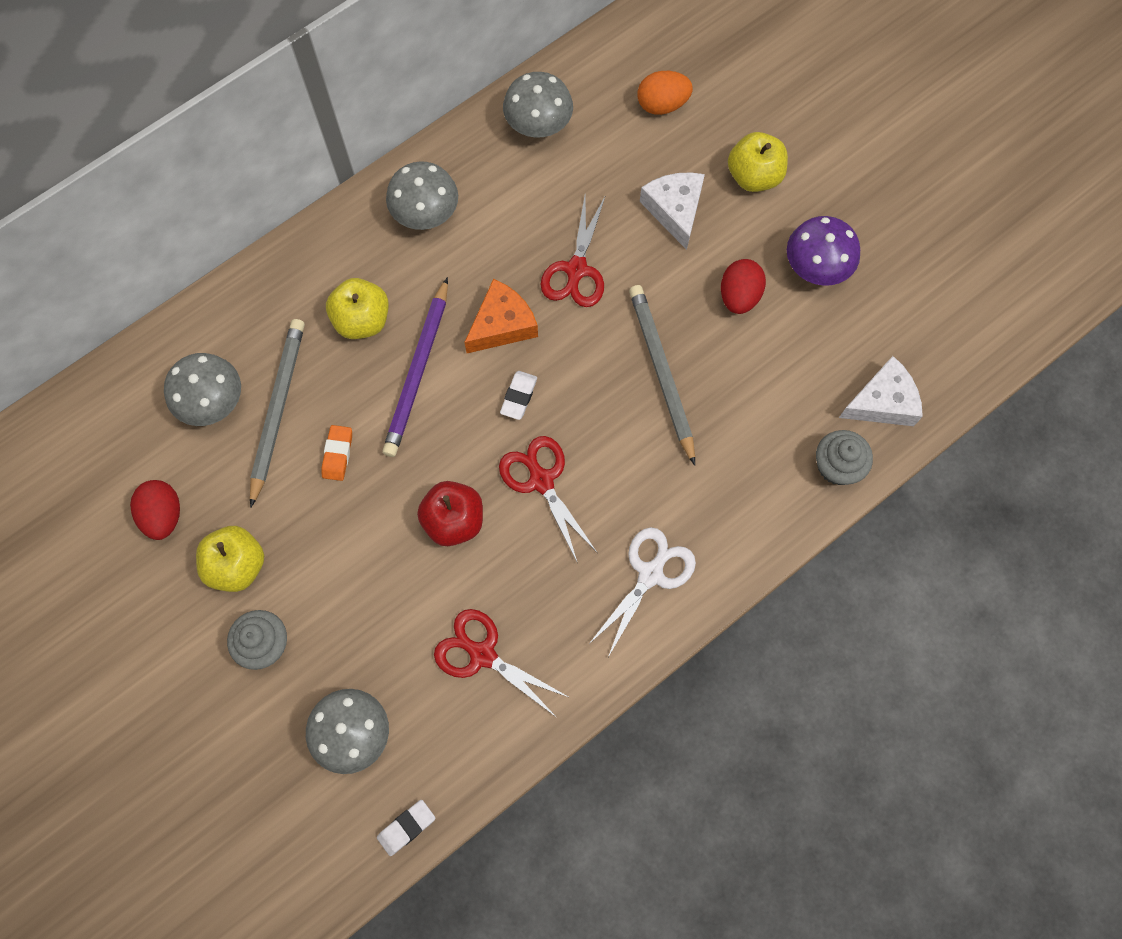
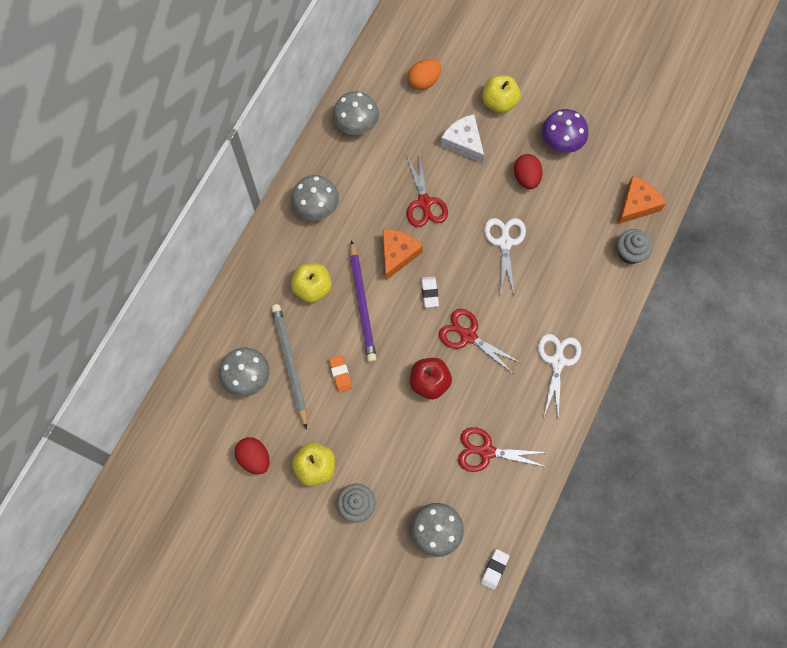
camera: 25 degrees left, 0 degrees up
grey pencil [629,285,695,466] -> white scissors [484,218,526,295]
white cheese [839,356,923,426] -> orange cheese [617,176,666,225]

